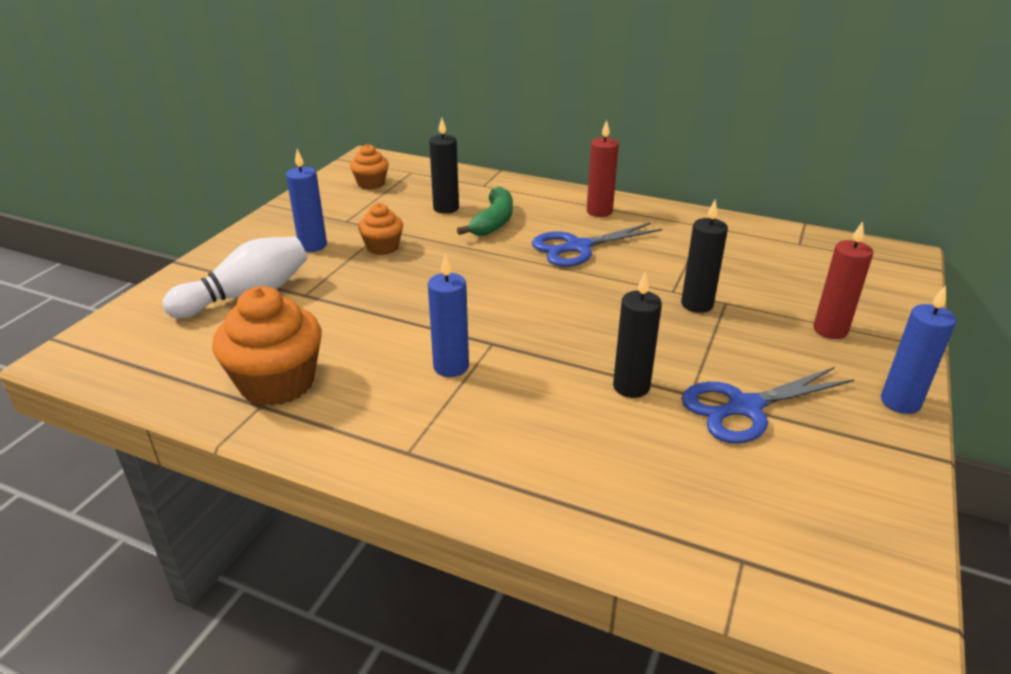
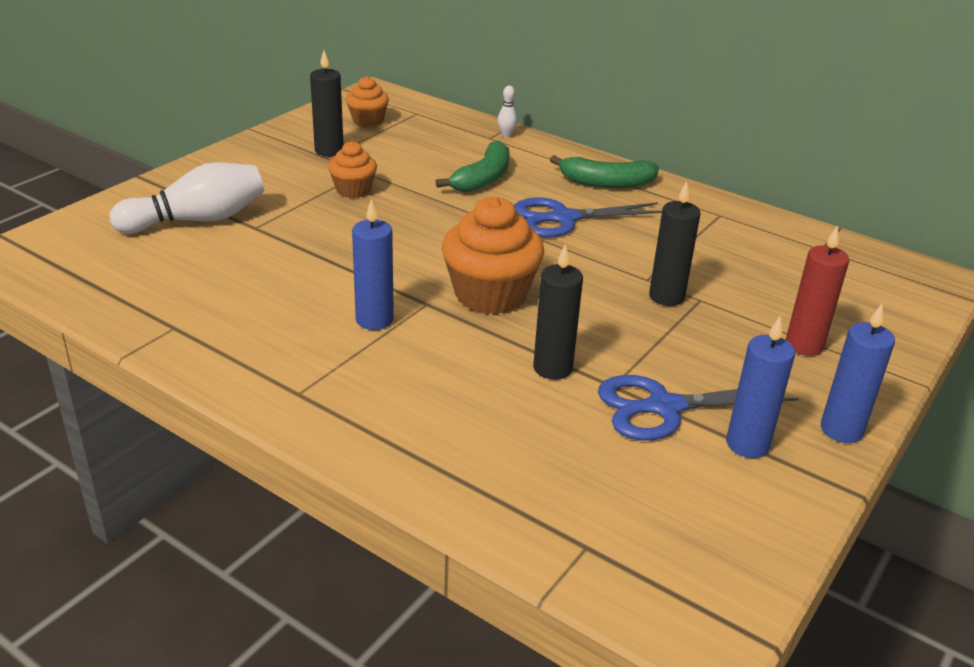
camera: 10 degrees right, 0 degrees up
orange cupcake [212,286,322,406] -> orange cupcake moved to [442,196,544,315]
blue candle [286,149,327,252] -> blue candle moved to [726,316,795,458]
black candle [429,117,459,214] -> black candle moved to [310,50,344,156]
red candle [587,120,619,217] -> green banana [550,155,659,188]
none -> white bowling pin [498,86,517,137]

